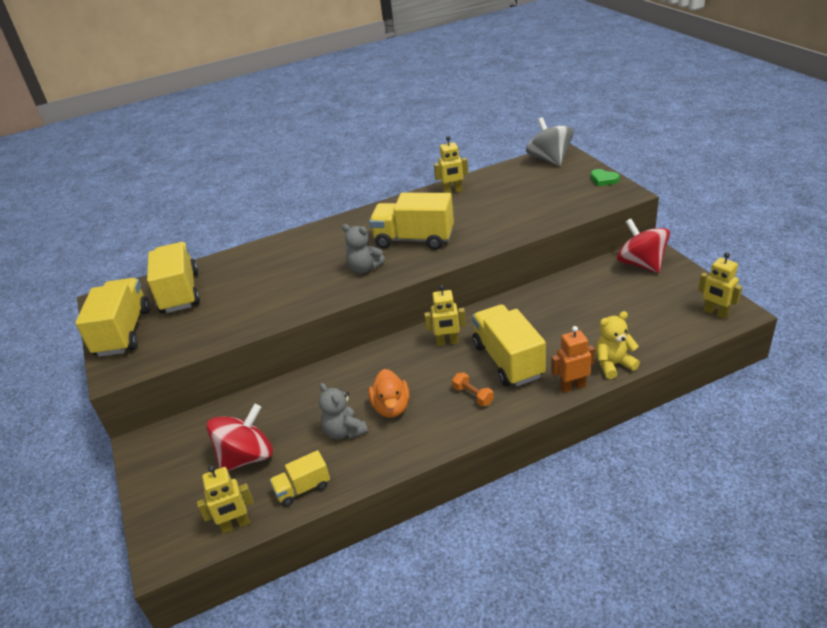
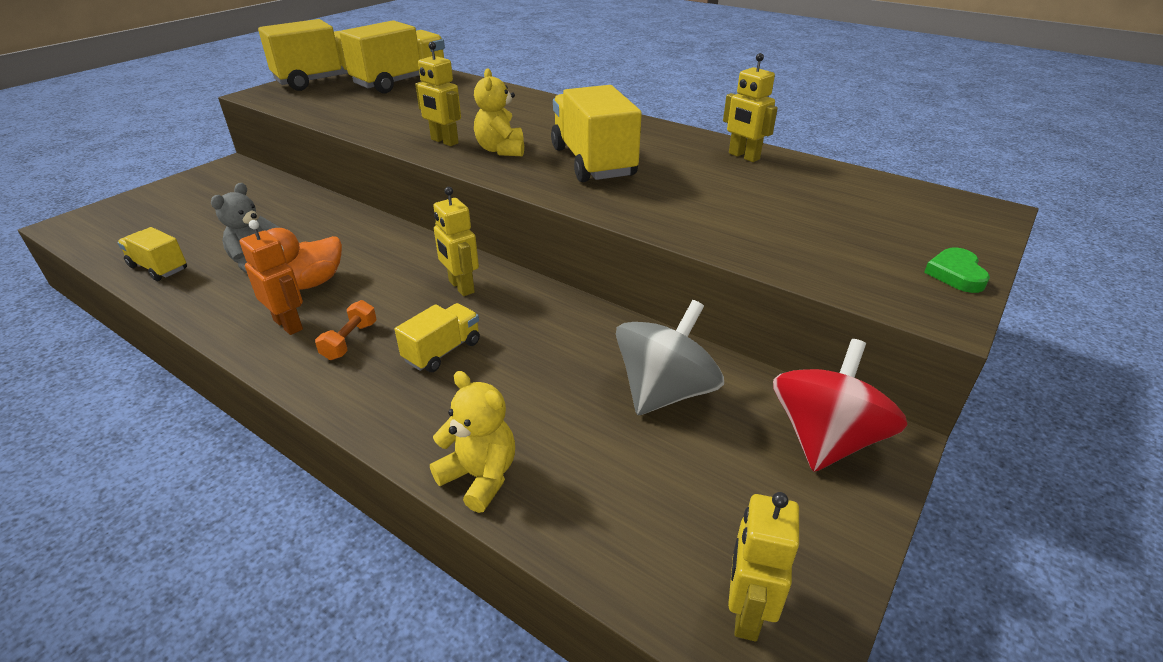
camera: 55 degrees right, 0 degrees up
yellow robot [197,466,254,534] -> yellow robot moved to [415,42,461,146]
red spinning top [207,404,273,471] -> none
grey teddy bear [342,224,385,273] -> yellow teddy bear [474,68,524,156]
yellow truck [472,304,546,386] -> yellow truck [395,303,480,372], size x0.53
grey spinning top [526,117,574,166] -> grey spinning top moved to [616,300,724,415]
orange robot [551,326,595,393] -> orange robot moved to [239,220,303,335]

